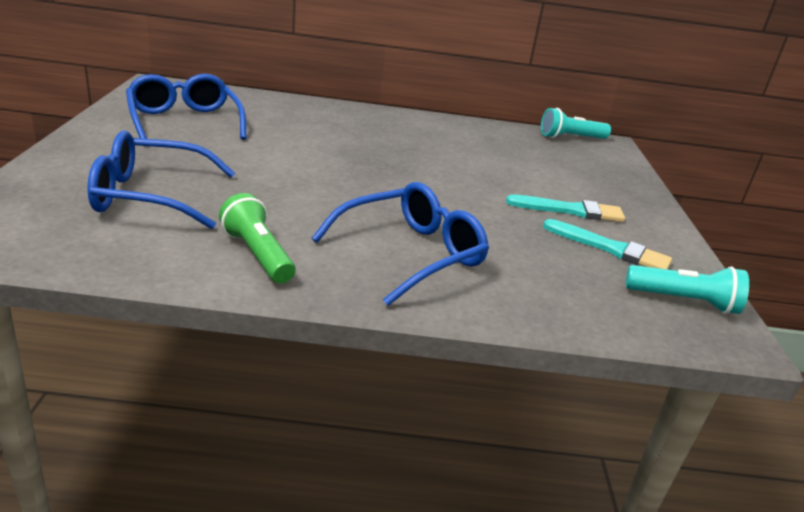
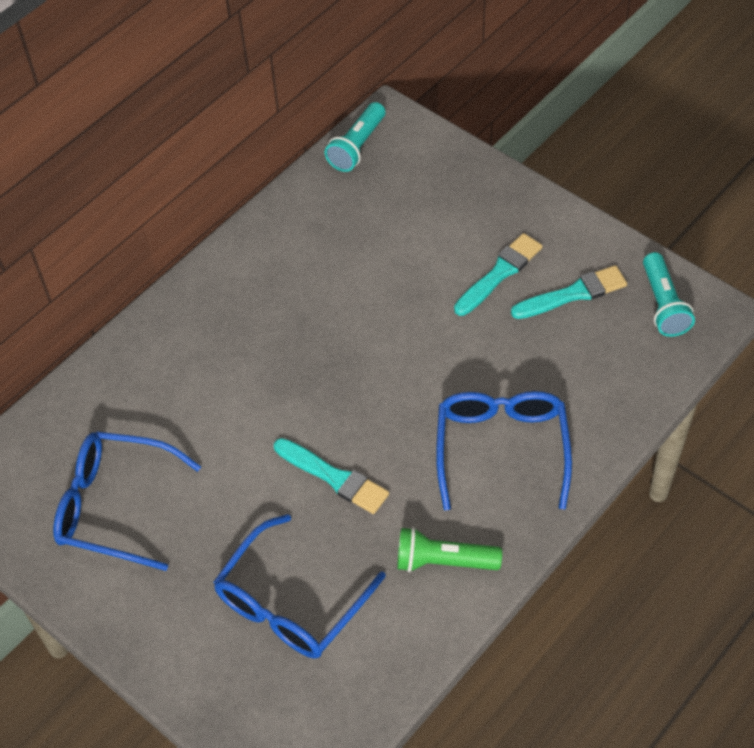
camera: 45 degrees left, 25 degrees up
turquoise flashlight [626,265,749,314] -> turquoise flashlight turned 120 degrees clockwise [643,252,695,337]
none -> turquoise brush [274,438,389,514]

